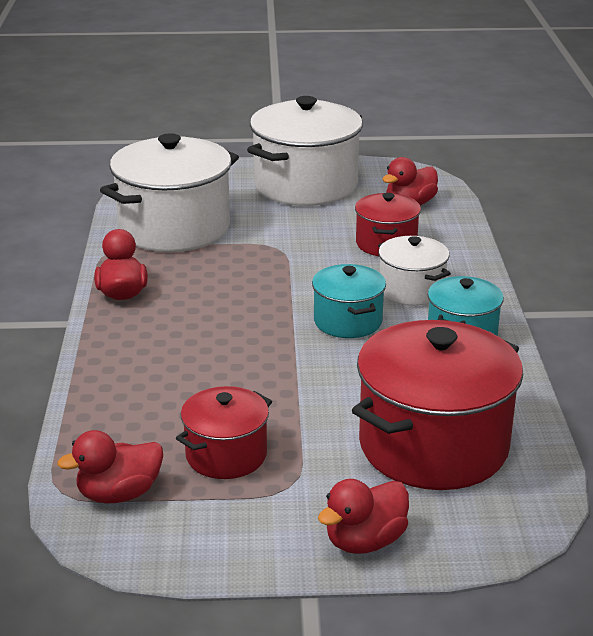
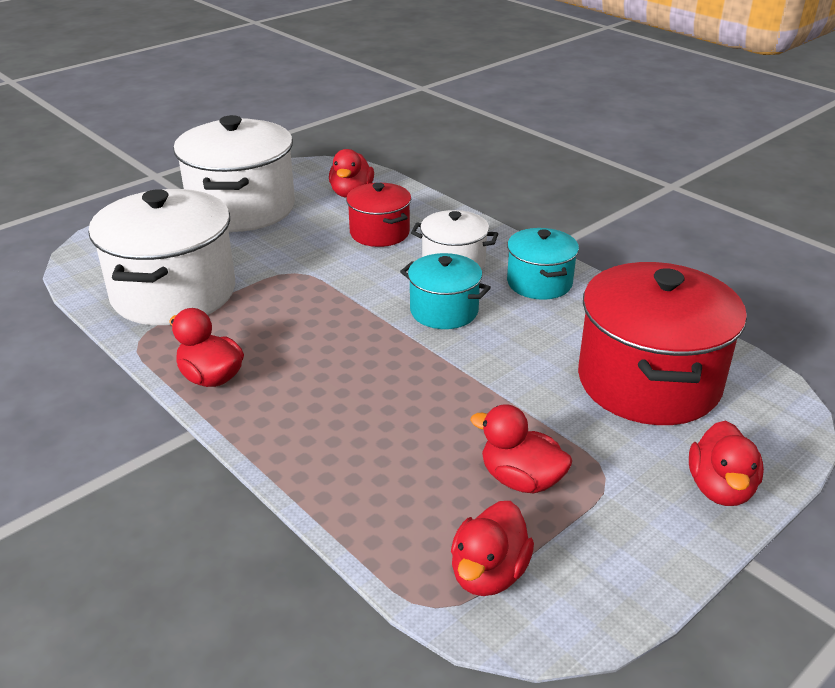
camera: 40 degrees left, 5 degrees up
red pot [176,386,272,479] -> red duck [470,404,572,494]

